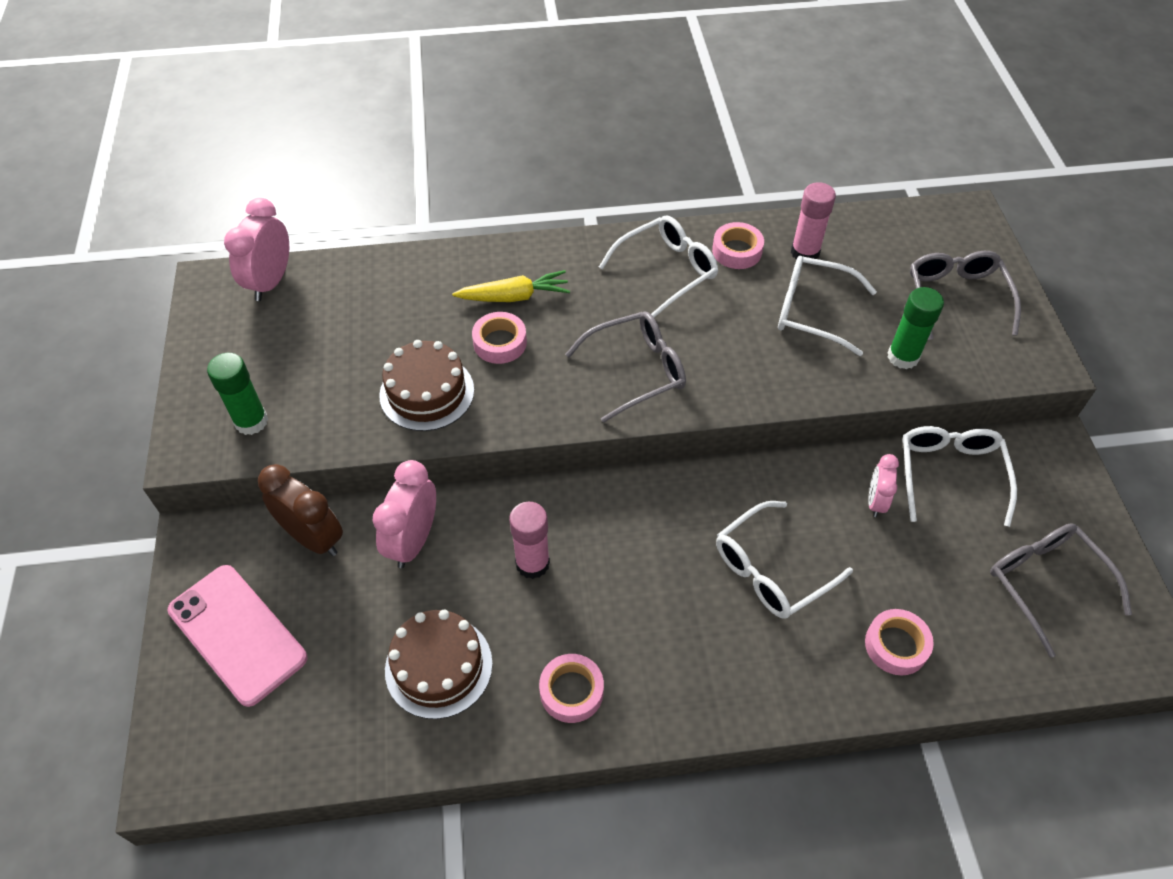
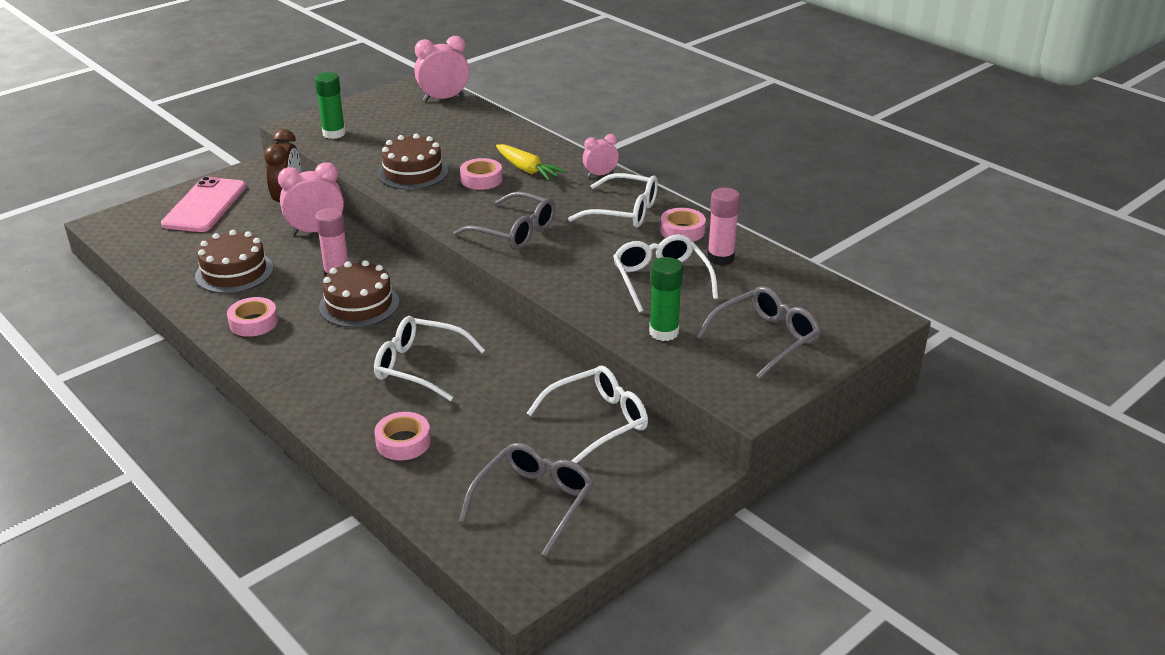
camera: 55 degrees right, 20 degrees down
pink clock [868,454,899,517] -> pink clock moved to [583,134,619,177]
none -> brown cake [319,260,399,328]

